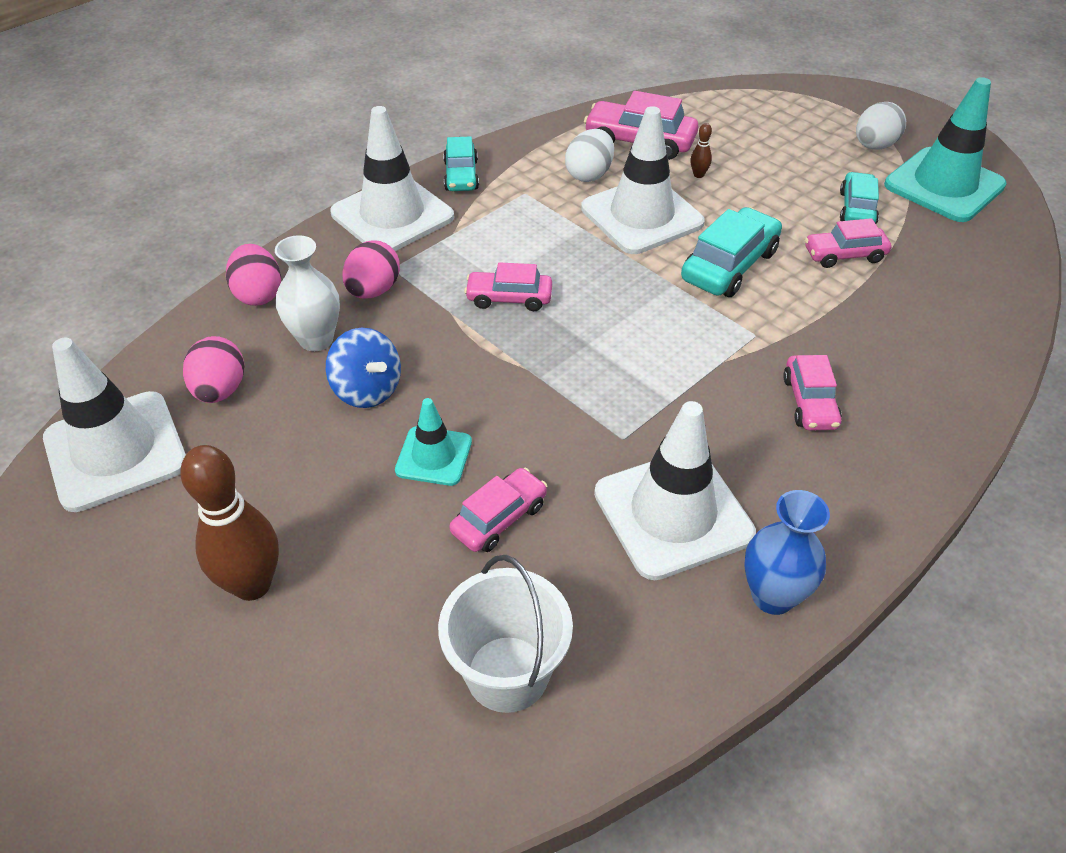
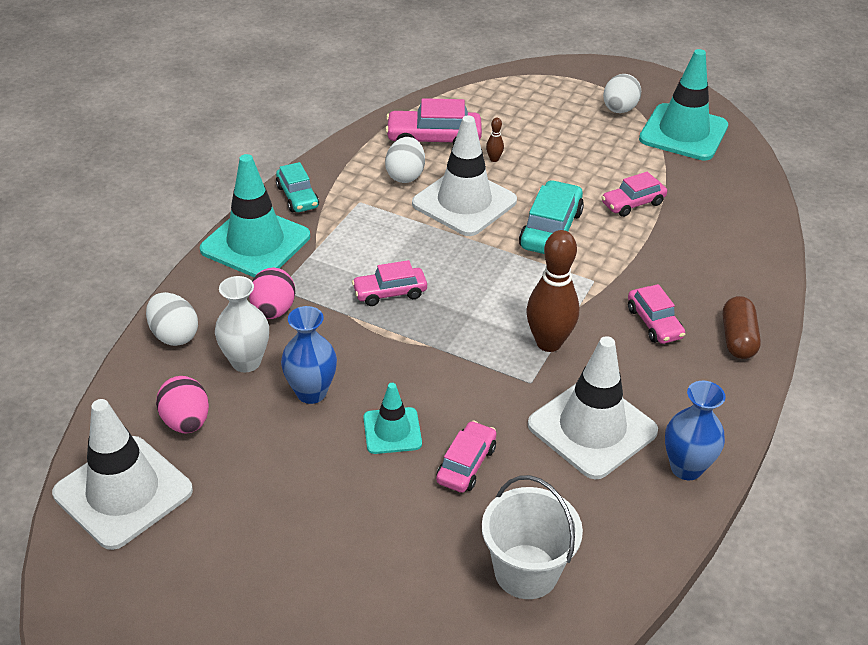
camera: 20 degrees left, 5 degrees down
brown bowling pin [180,445,279,601] -> brown bowling pin moved to [527,230,579,352]
pink egg [226,244,281,306] -> white egg [146,292,198,346]
blue spinning top [326,328,401,408] -> blue vase [281,306,337,404]
white traffic cone [330,106,454,251] -> turquoise traffic cone [200,154,310,277]
turquoise car [840,172,879,224] -> none
none -> brown capsule [723,296,761,359]

